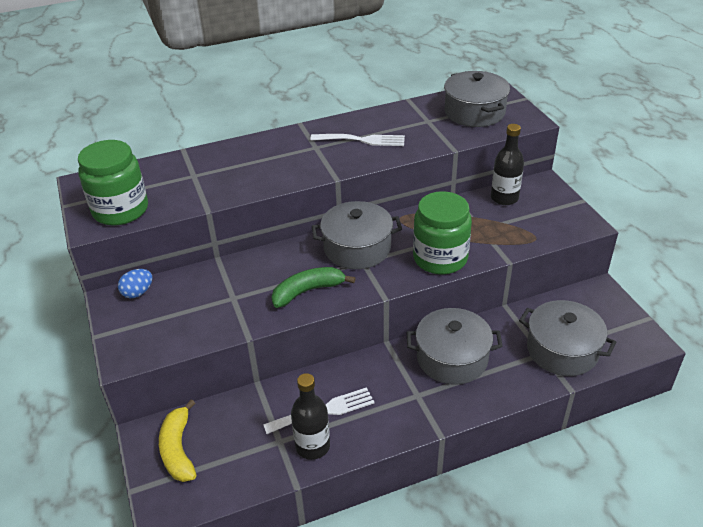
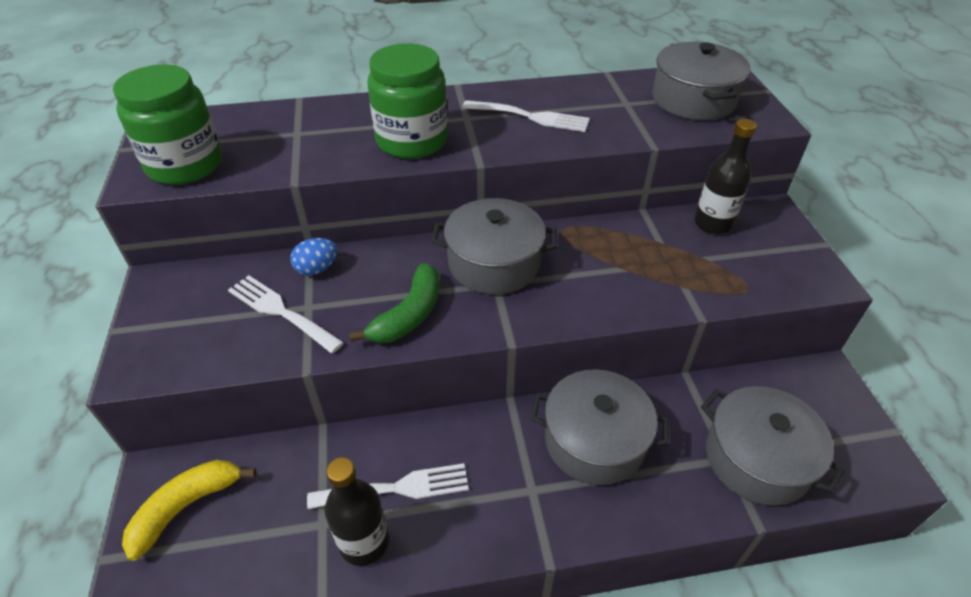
camera: 10 degrees right, 5 degrees up
blue egg [118,269,152,298] -> blue egg moved to [290,238,338,275]
yellow banana [159,400,196,482] -> yellow banana turned 45 degrees clockwise [122,460,257,561]
green banana [271,267,356,308] -> green banana turned 135 degrees clockwise [349,263,439,343]
green jar [413,191,472,275] -> green jar moved to [368,43,448,159]
none -> white fork [228,275,344,353]

